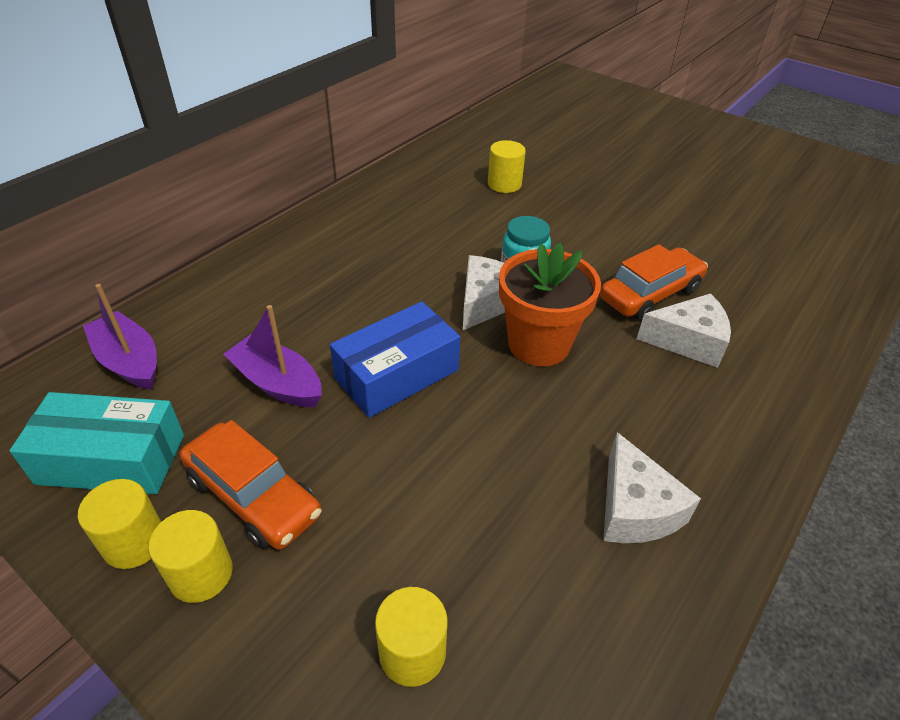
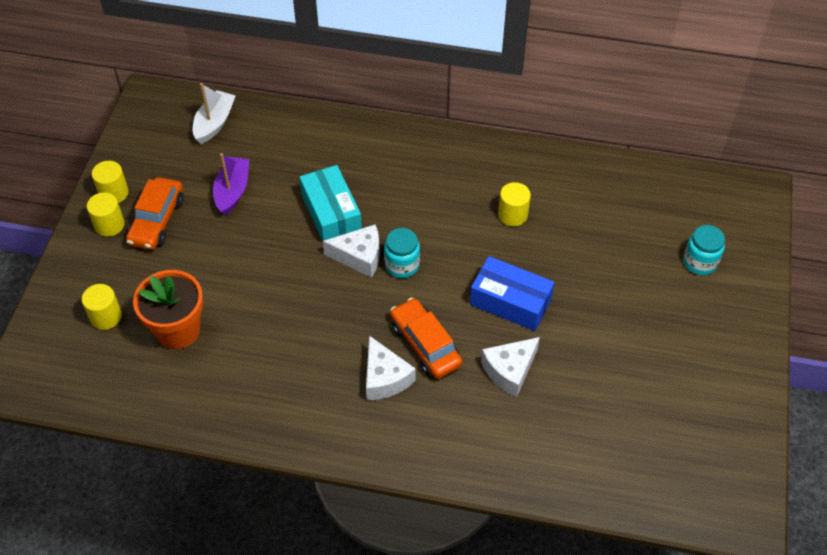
camera: 65 degrees right, 10 degrees up
turquoise box [10,392,184,494] -> turquoise box moved to [299,165,362,241]
purple boat [83,284,157,390] -> white boat [193,83,236,144]
blue box [330,301,460,418] -> blue box moved to [470,256,555,331]
orange flower pot [499,243,601,366] -> orange flower pot moved to [133,270,203,349]
orange car [600,244,708,320] -> orange car turned 150 degrees counterclockwise [390,298,462,379]
white cheese [603,432,701,543] -> white cheese moved to [481,337,540,397]
none -> turquoise jar [683,225,725,275]

